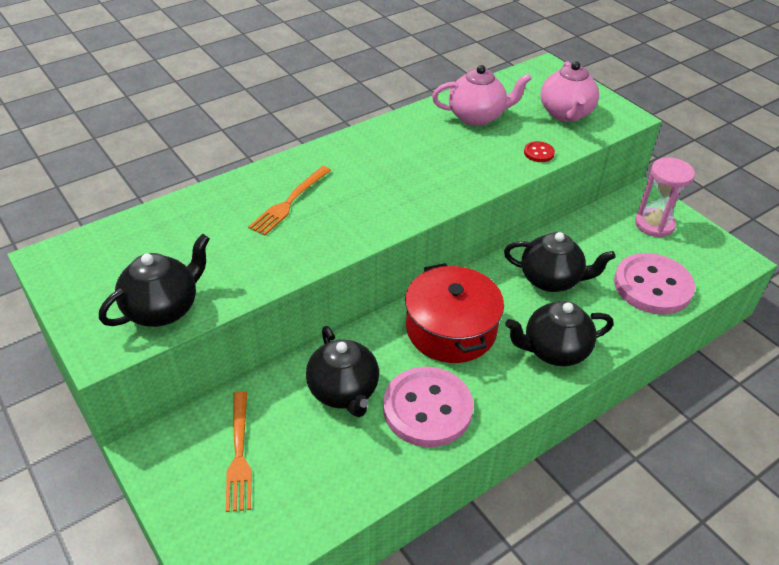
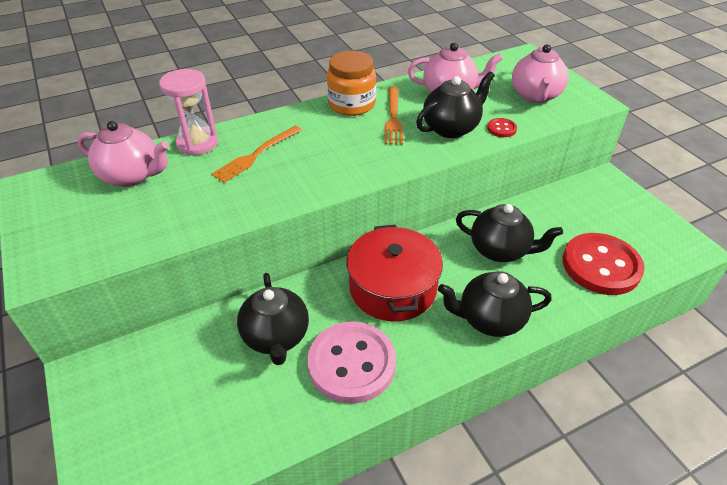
camera: 10 degrees right, 0 degrees up
black teapot [99,234,210,327] -> black teapot moved to [416,71,495,138]
orange fork [226,391,251,512] -> orange fork moved to [385,87,403,145]
pink button [614,253,695,315] -> red button [563,233,645,295]
pink hourglass [635,157,695,238] -> pink hourglass moved to [159,69,218,155]
none -> pink teapot [77,121,169,187]
none -> orange jar [327,51,376,116]

